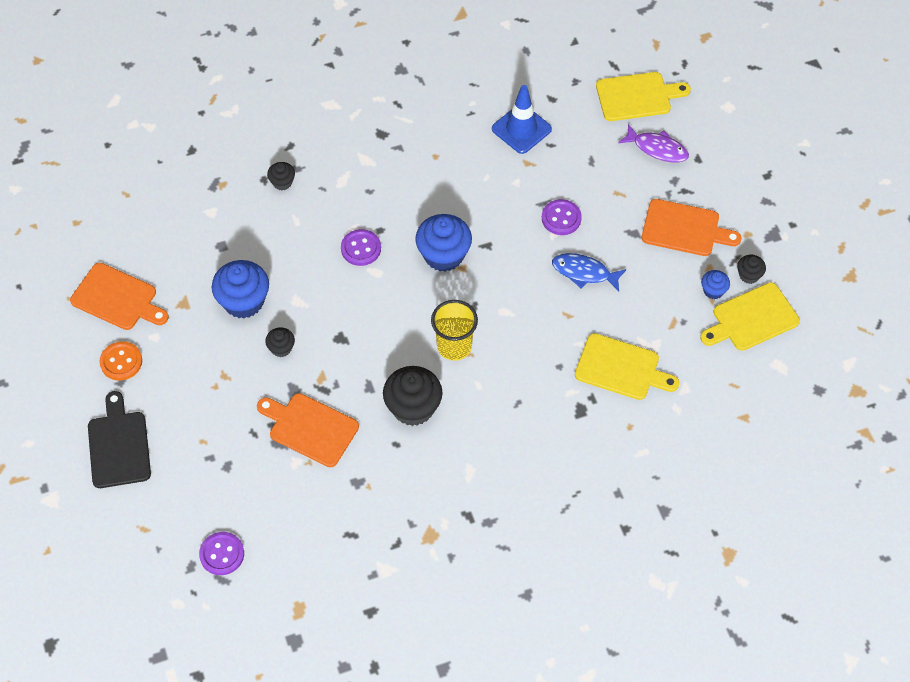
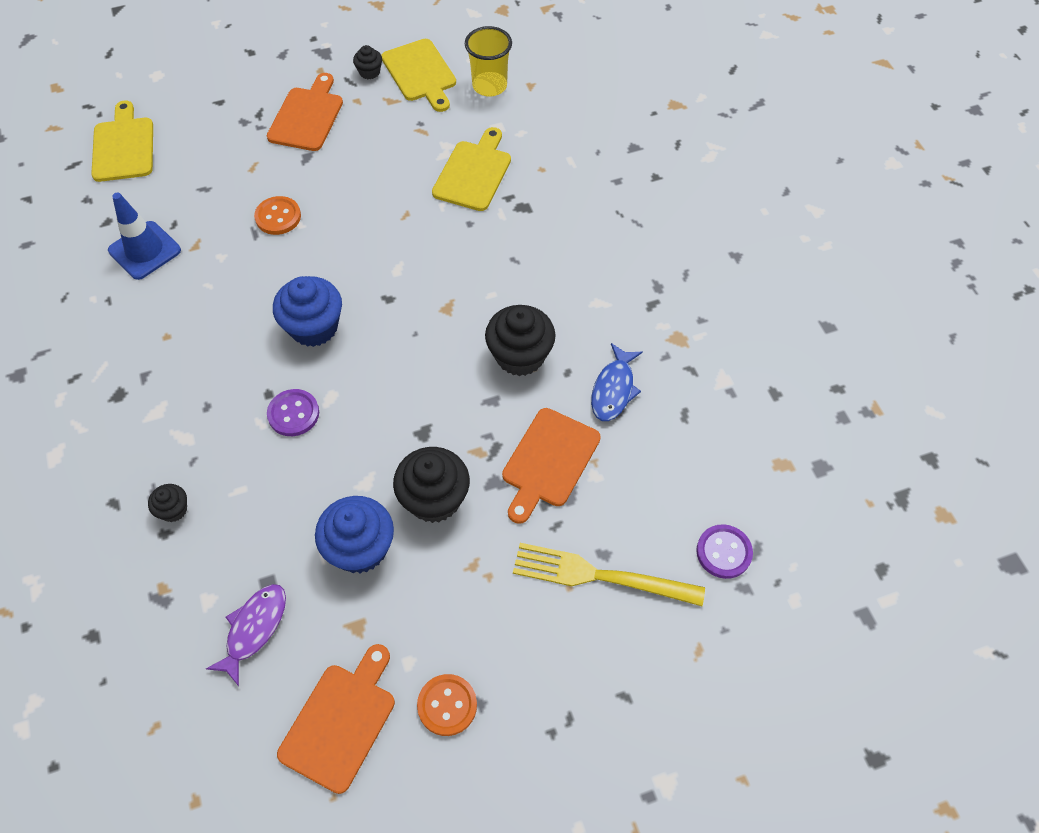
camera: 90 degrees left, 0 degrees up
black cutting board [88,391,151,488] -> none
black cupcake [265,327,295,357] -> black cupcake [393,447,470,523], size x1.97
yellow cup [431,300,478,361] -> yellow cup moved to [465,26,512,97]
purple button [542,199,582,235] -> orange button [254,196,301,235]
blue fish [552,253,626,291] -> blue fish moved to [591,343,643,421]
purple fish [618,124,689,163] -> purple fish moved to [206,584,286,686]
blue cupcake [701,270,730,299] -> none
none -> yellow fork [513,543,705,606]

